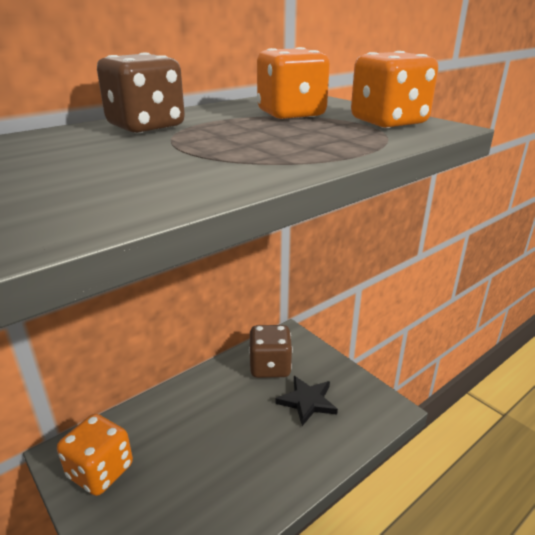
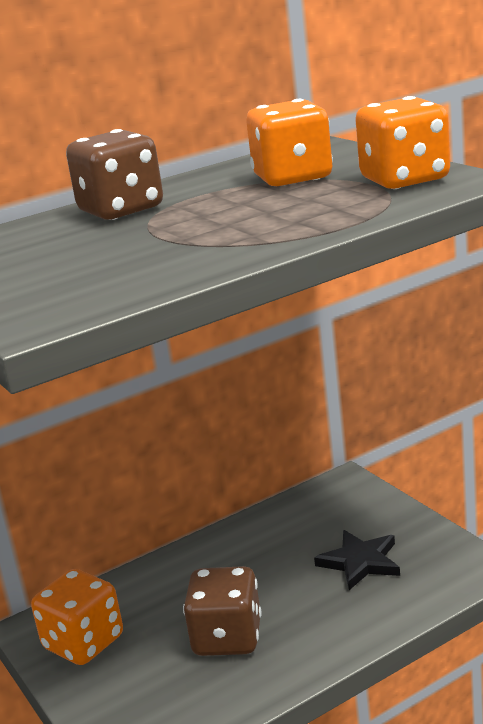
camera: 10 degrees right, 5 degrees down
brown dice [249,325,293,378] -> brown dice moved to [183,566,261,656]

